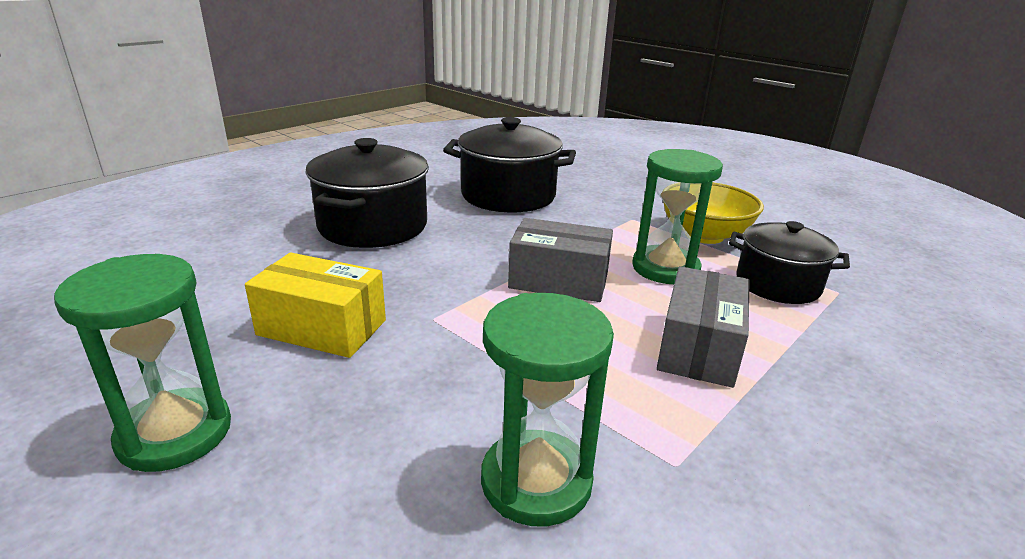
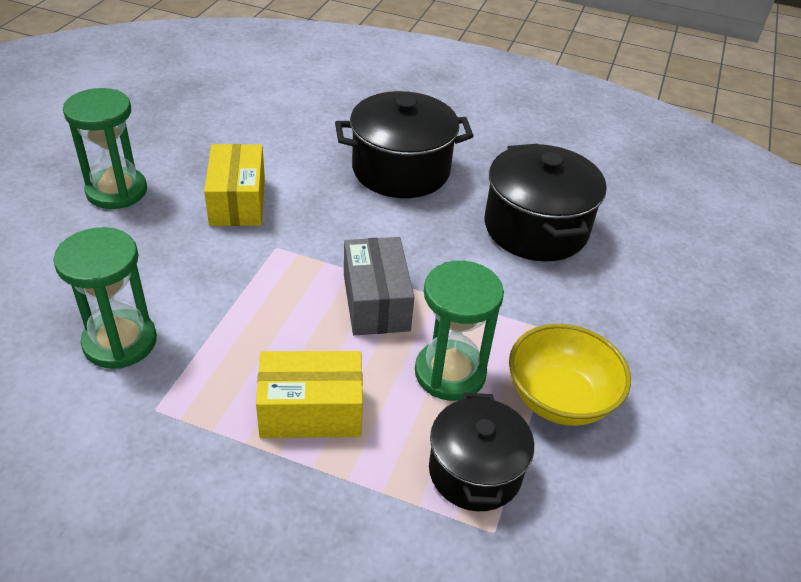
camera: 65 degrees right, 15 degrees up
grey box [657,266,750,388] -> yellow box [256,351,363,438]

